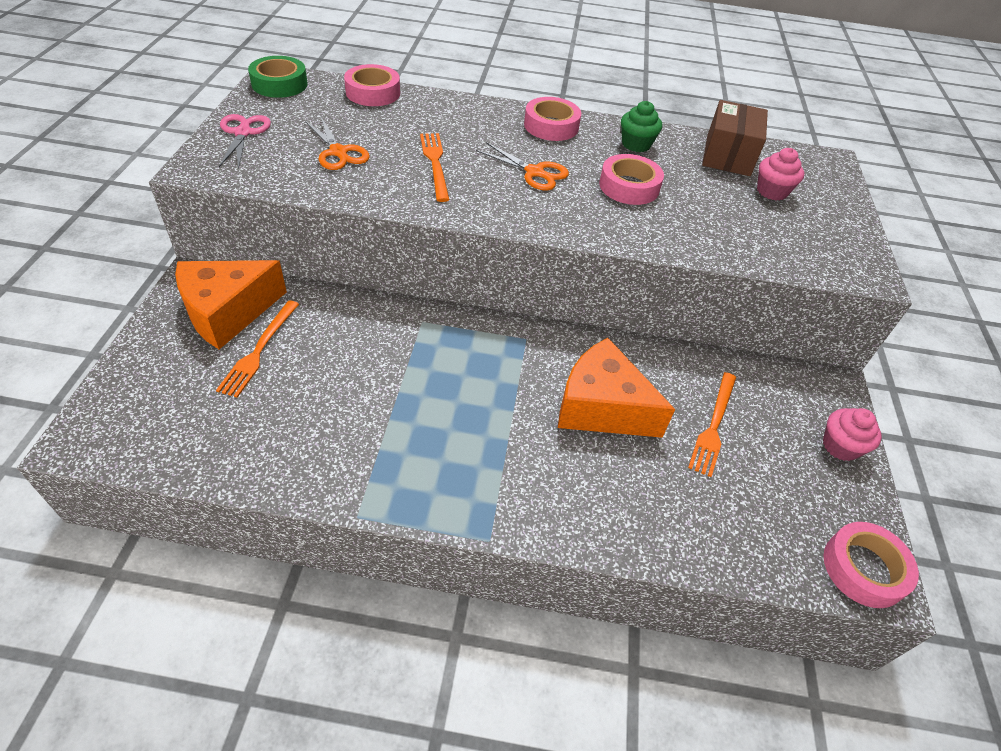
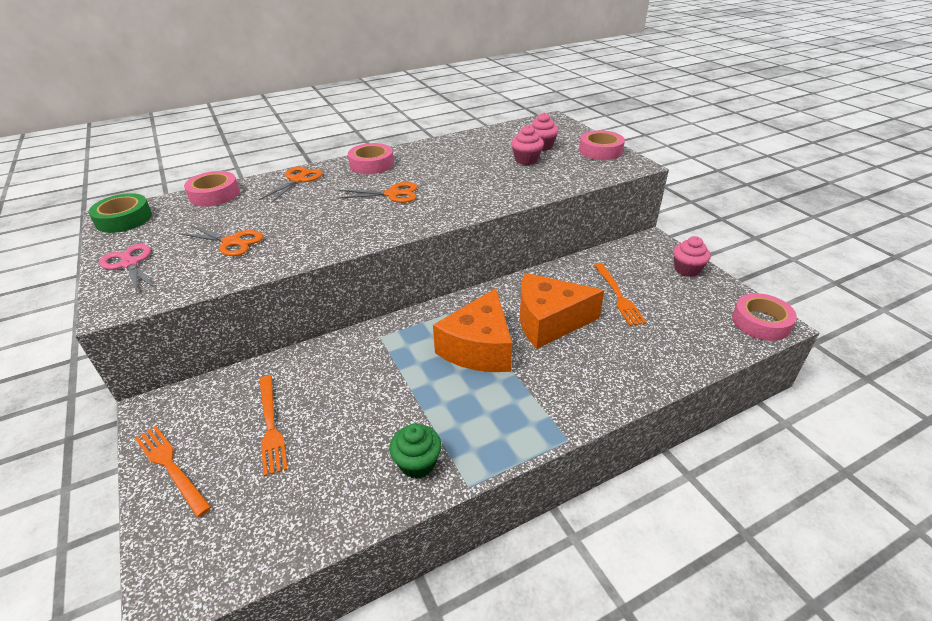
camera: 30 degrees left, 10 degrees down
orange cheese [175,260,287,349] -> orange cheese moved to [433,288,512,372]
orange fork [420,133,450,202] -> orange fork moved to [135,426,211,517]
pink tape [599,154,664,205] -> pink tape moved to [579,130,625,160]
green cupcake [621,101,662,152] -> green cupcake moved to [389,424,442,479]
brown box [702,100,768,176] -> none
none -> orange scissors [259,166,323,203]
none -> pink cupcake [511,125,544,165]

